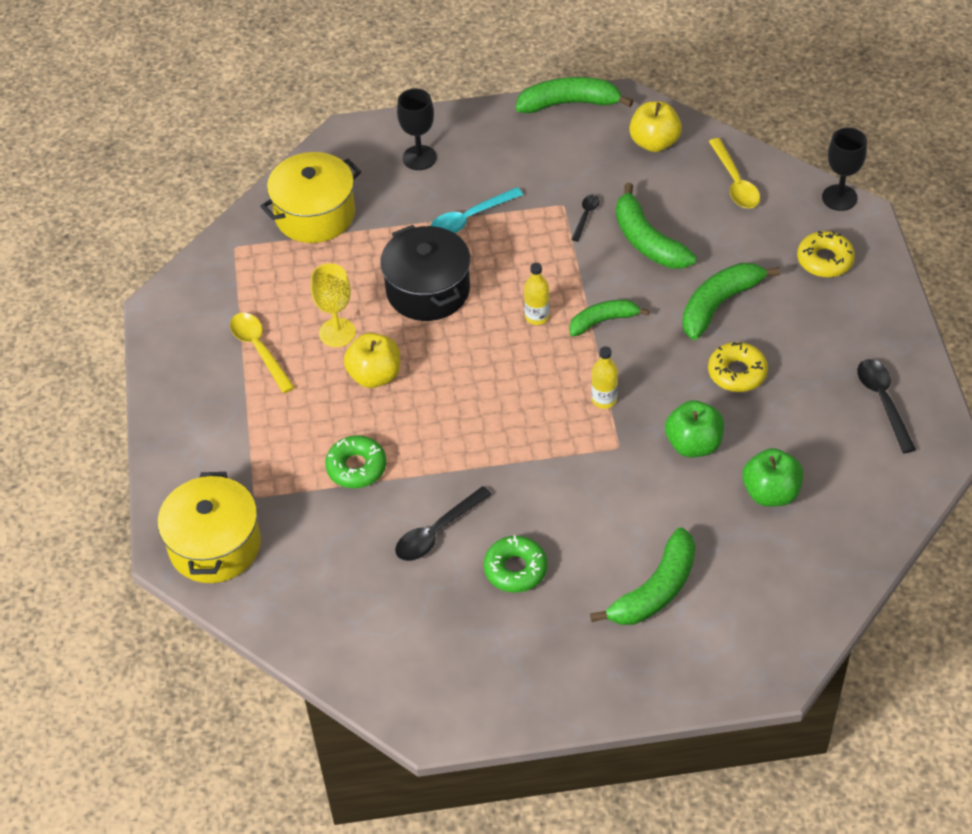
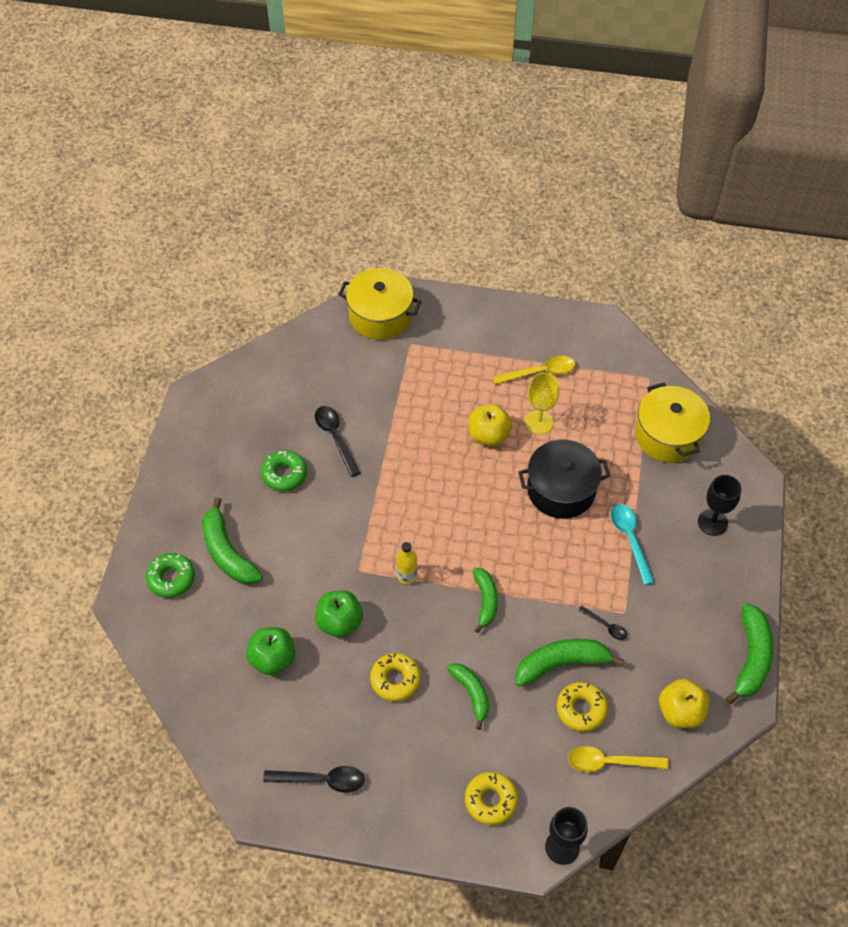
camera: 105 degrees right, 5 degrees up
green donut [325,435,386,488] -> green donut moved to [146,553,195,598]
yellow bottle [524,263,550,325] -> none
green banana [682,263,781,340] -> green banana [447,663,489,730], size x0.66
none -> yellow donut [557,682,608,732]

